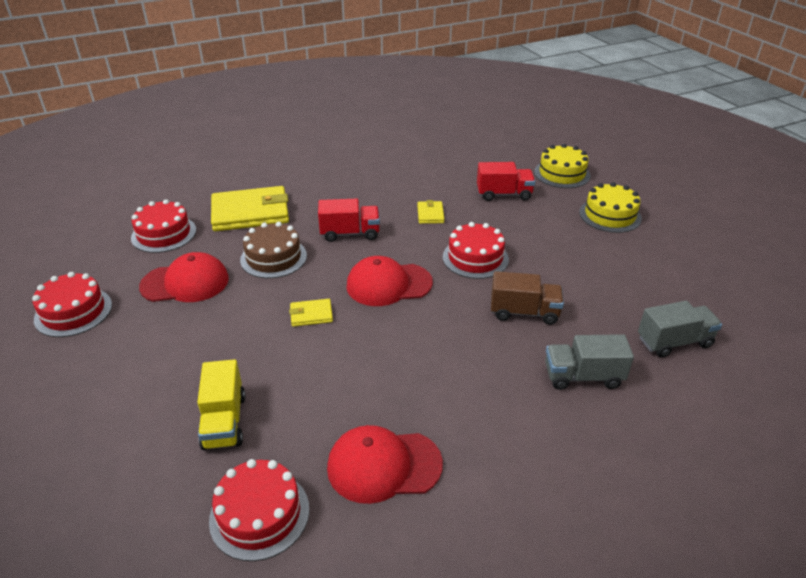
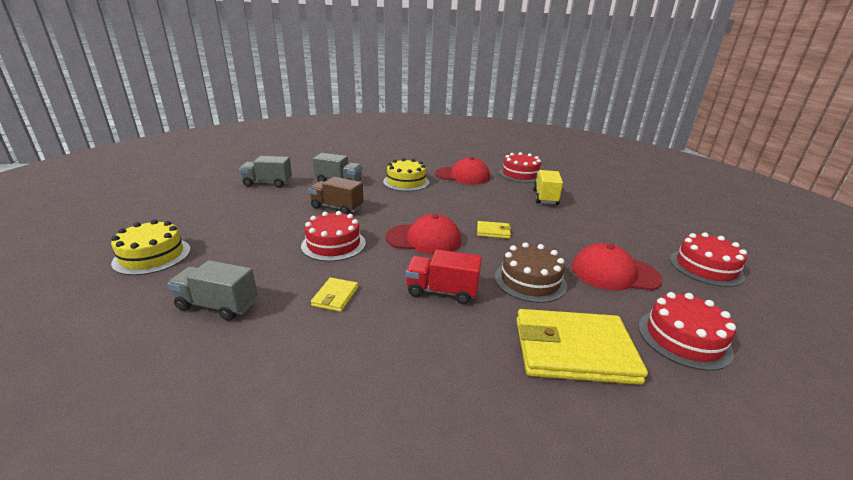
camera: 165 degrees left, 10 degrees down
red truck [477,162,535,201] -> grey truck [168,260,257,321]
yellow cake [534,144,590,188] -> yellow cake moved to [383,158,430,191]

